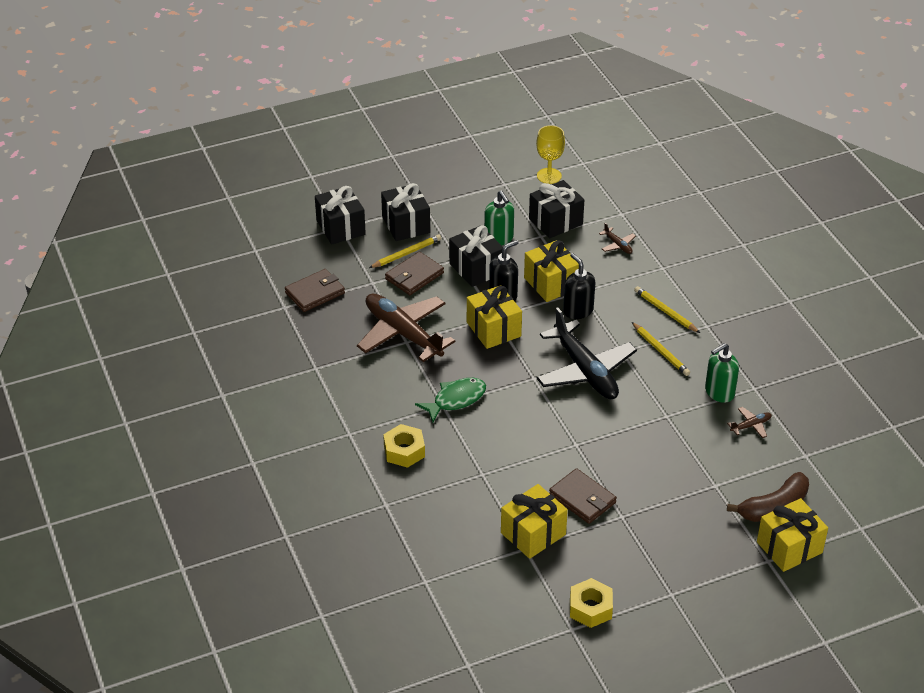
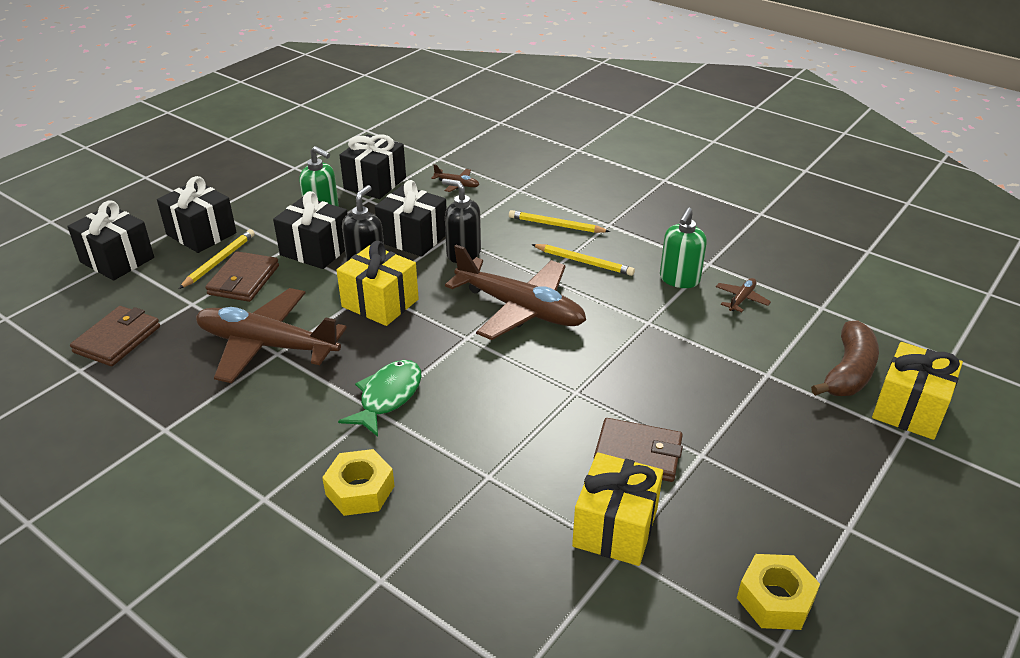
camera: 30 degrees left, 5 degrees down
yellow gift [524,240,579,302] -> black gift [375,180,447,257]
yellow goblet [536,125,565,184] -> none
black plane [536,307,637,399] -> brown plane [445,245,586,340]

